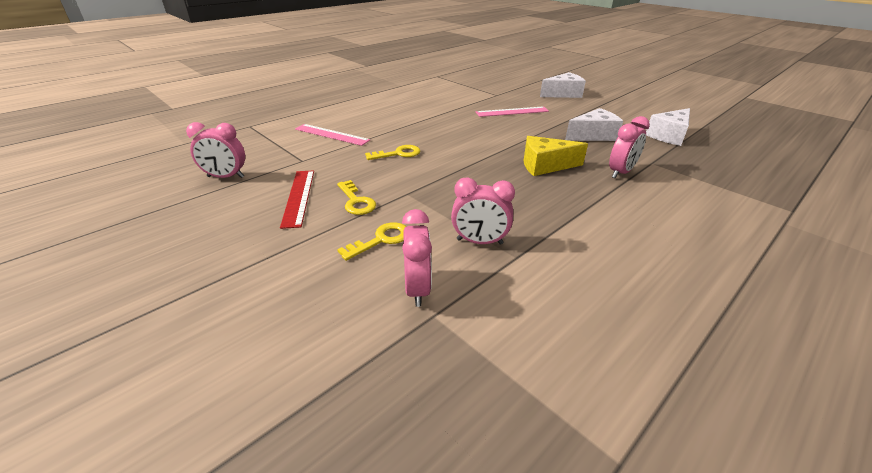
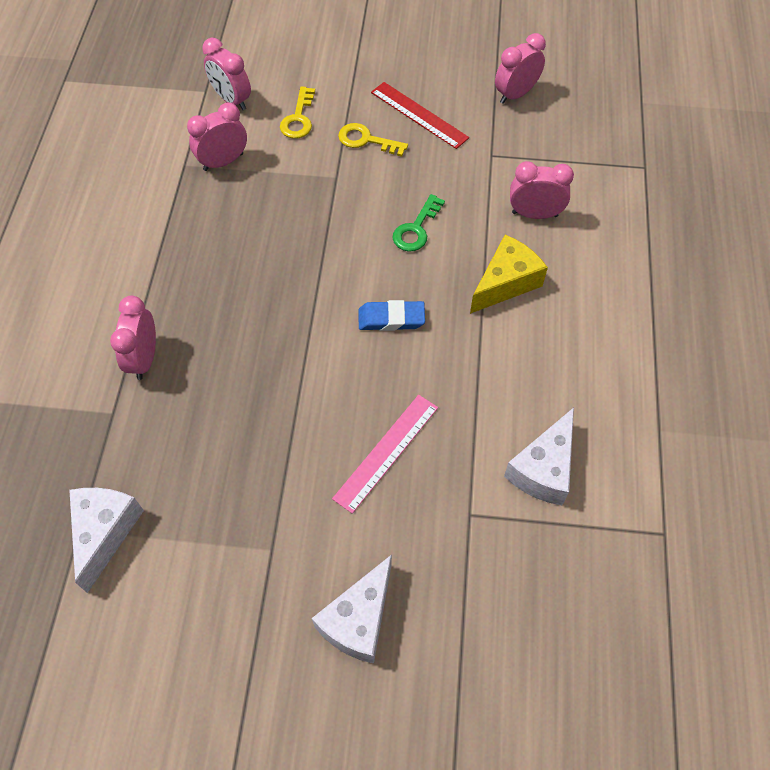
camera: 140 degrees right, 25 degrees up
pink ruler [295,124,370,146] -> pink clock [510,161,574,219]
yellow key [365,145,421,160] -> green key [393,194,445,252]
yellow cheese [523,136,588,176] -> yellow cheese moved to [470,235,548,314]
white cheese [565,108,623,141] -> white cheese moved to [504,408,574,505]
none -> blue eraser [359,300,425,331]

